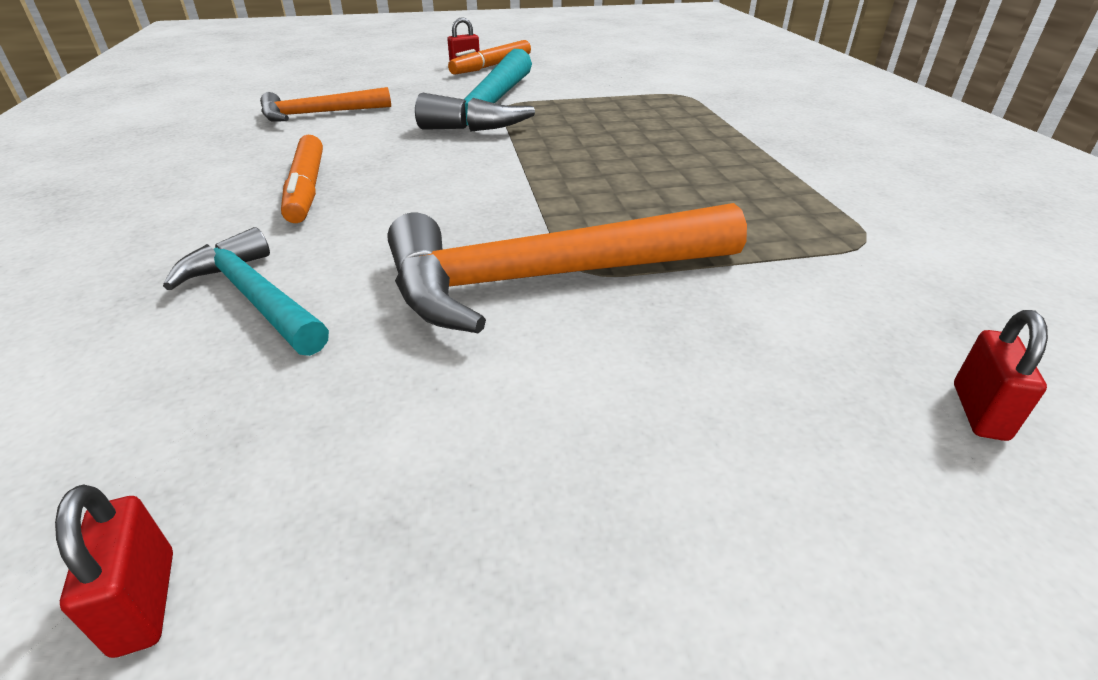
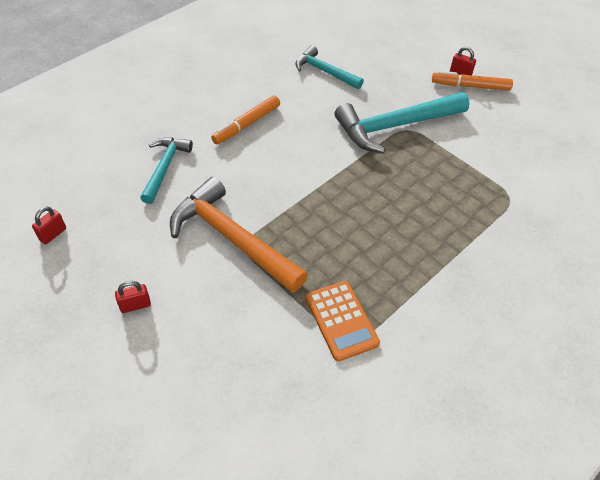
camera: 55 degrees right, 15 degrees up
orange hammer [260,87,391,122] -> turquoise hammer [295,45,364,89]
red padlock [954,310,1048,441] -> red padlock moved to [115,281,151,313]
none -> orange calculator [306,281,380,362]

